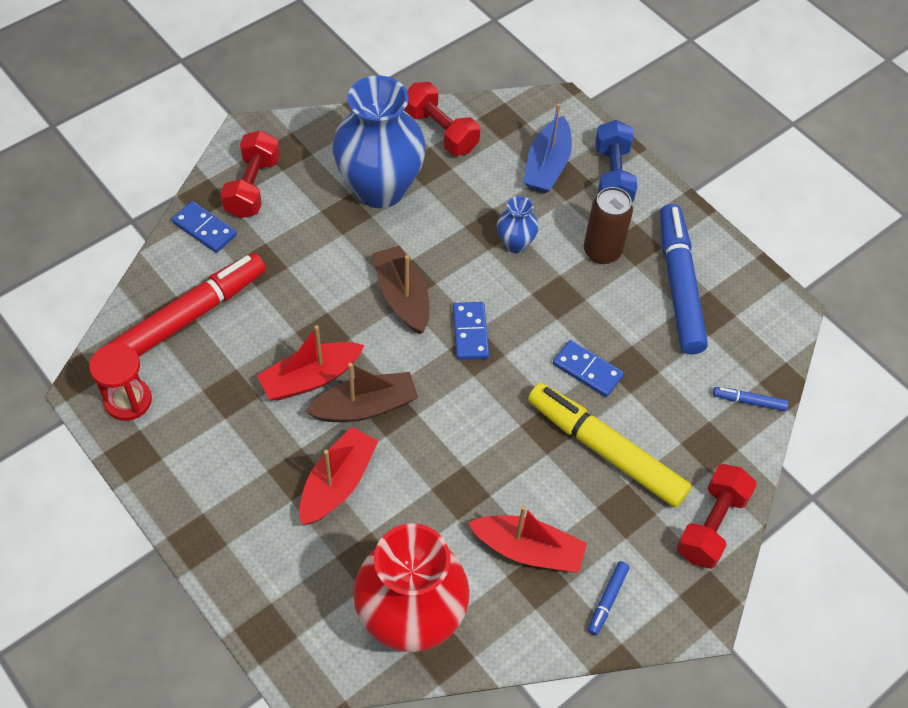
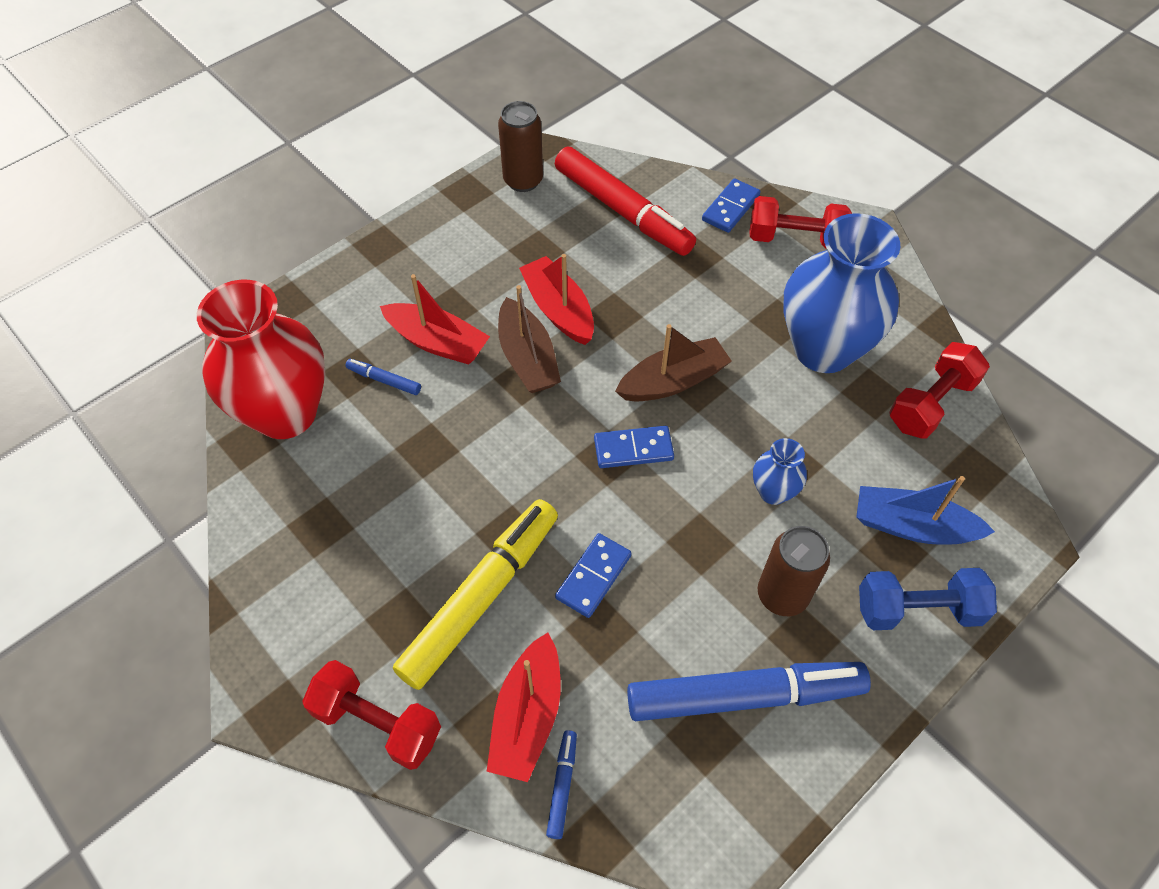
camera: 90 degrees right, 0 degrees up
red hourglass [89,343,152,421] -> brown can [498,101,543,192]
red boat [468,506,587,573] -> red boat moved to [487,633,561,782]
blue marker [588,561,629,635] -> blue marker moved to [345,359,421,395]

